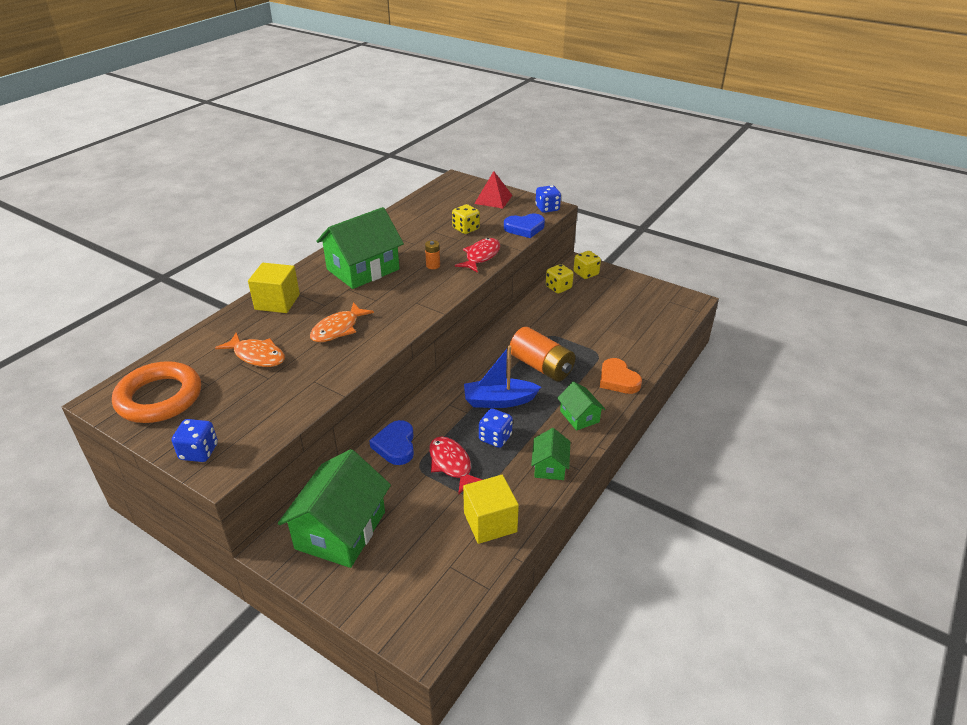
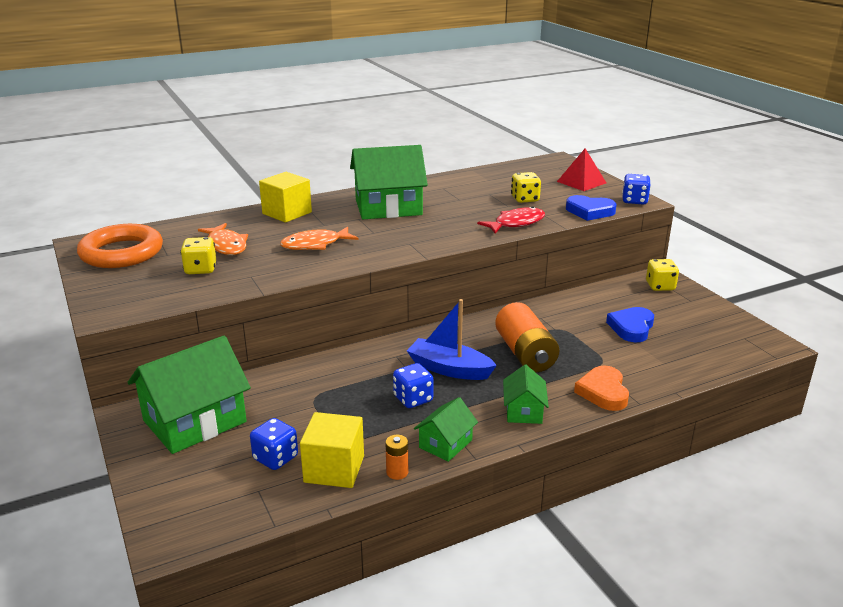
camera: 30 degrees right, 10 degrees down
blue dice [172,419,218,462] -> blue dice moved to [250,418,298,470]
blue heart [369,420,414,465] -> blue heart moved to [606,307,654,342]
orange battery [425,240,440,269] -> orange battery moved to [386,435,408,480]
red fish [429,437,482,495] -> none
yellow dice [546,264,574,293] -> yellow dice moved to [180,237,216,274]

